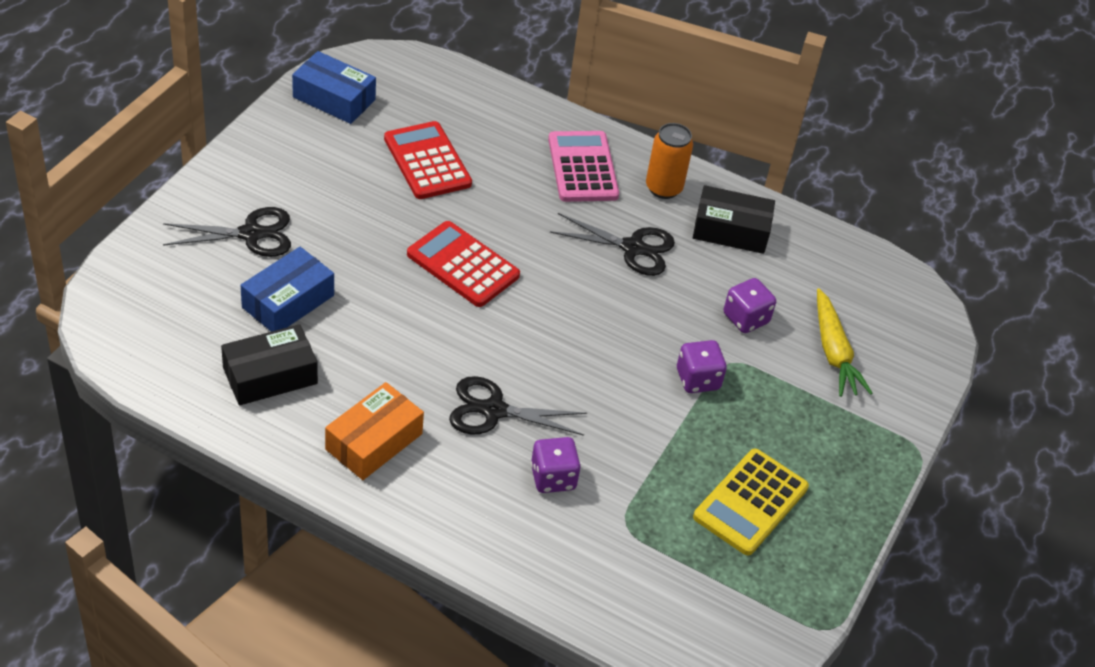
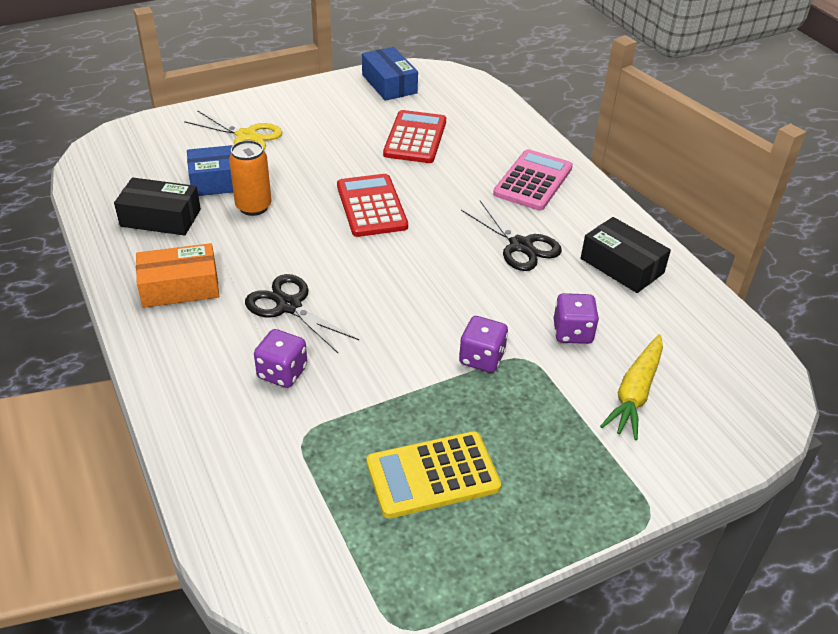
camera: 40 degrees right, 5 degrees down
black scissors [163,207,291,257] -> yellow scissors [184,110,282,150]
orange can [646,123,693,199] -> orange can moved to [229,140,272,216]

